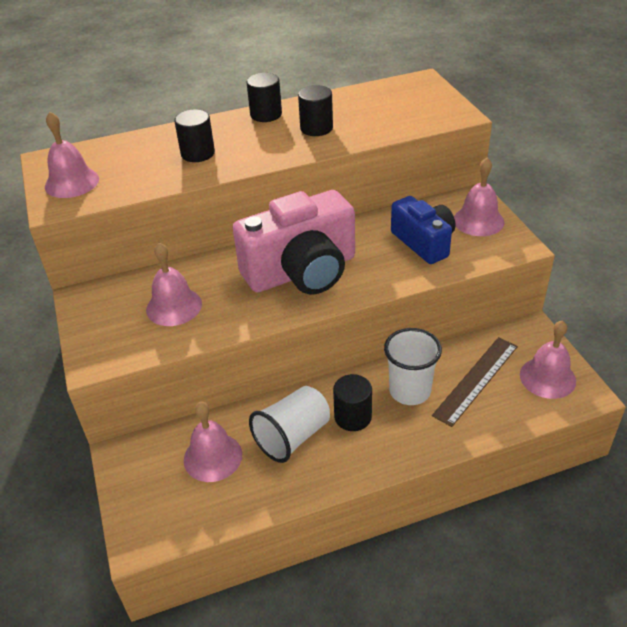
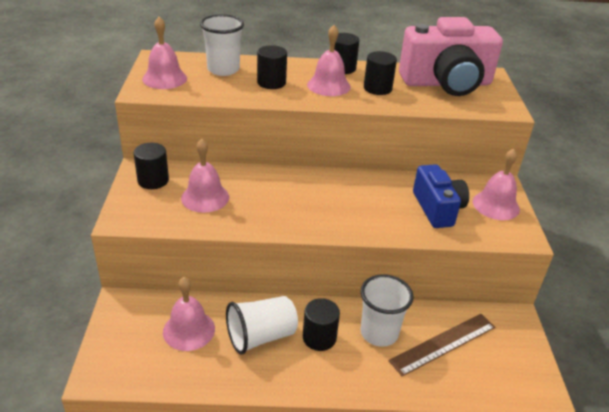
camera: 15 degrees right, 5 degrees down
pink camera [233,190,355,294] -> pink camera moved to [399,17,503,96]
pink bell [520,320,576,399] -> pink bell moved to [307,25,351,96]
none -> black cylinder [134,143,169,189]
none -> white cup [200,15,244,76]

